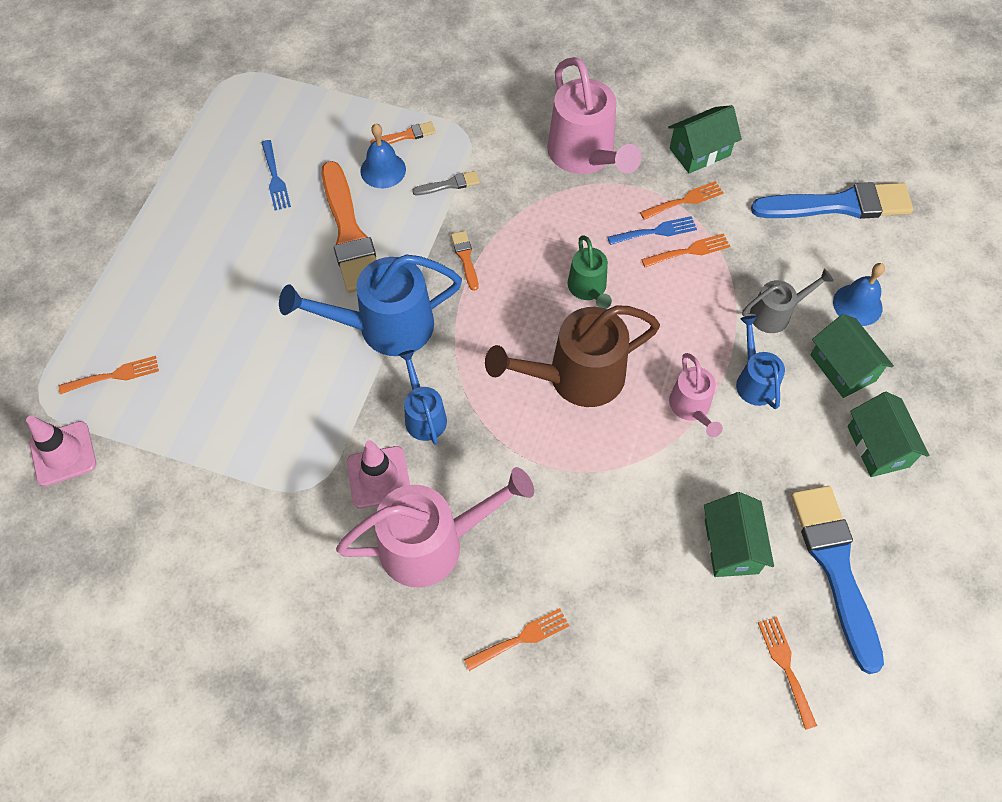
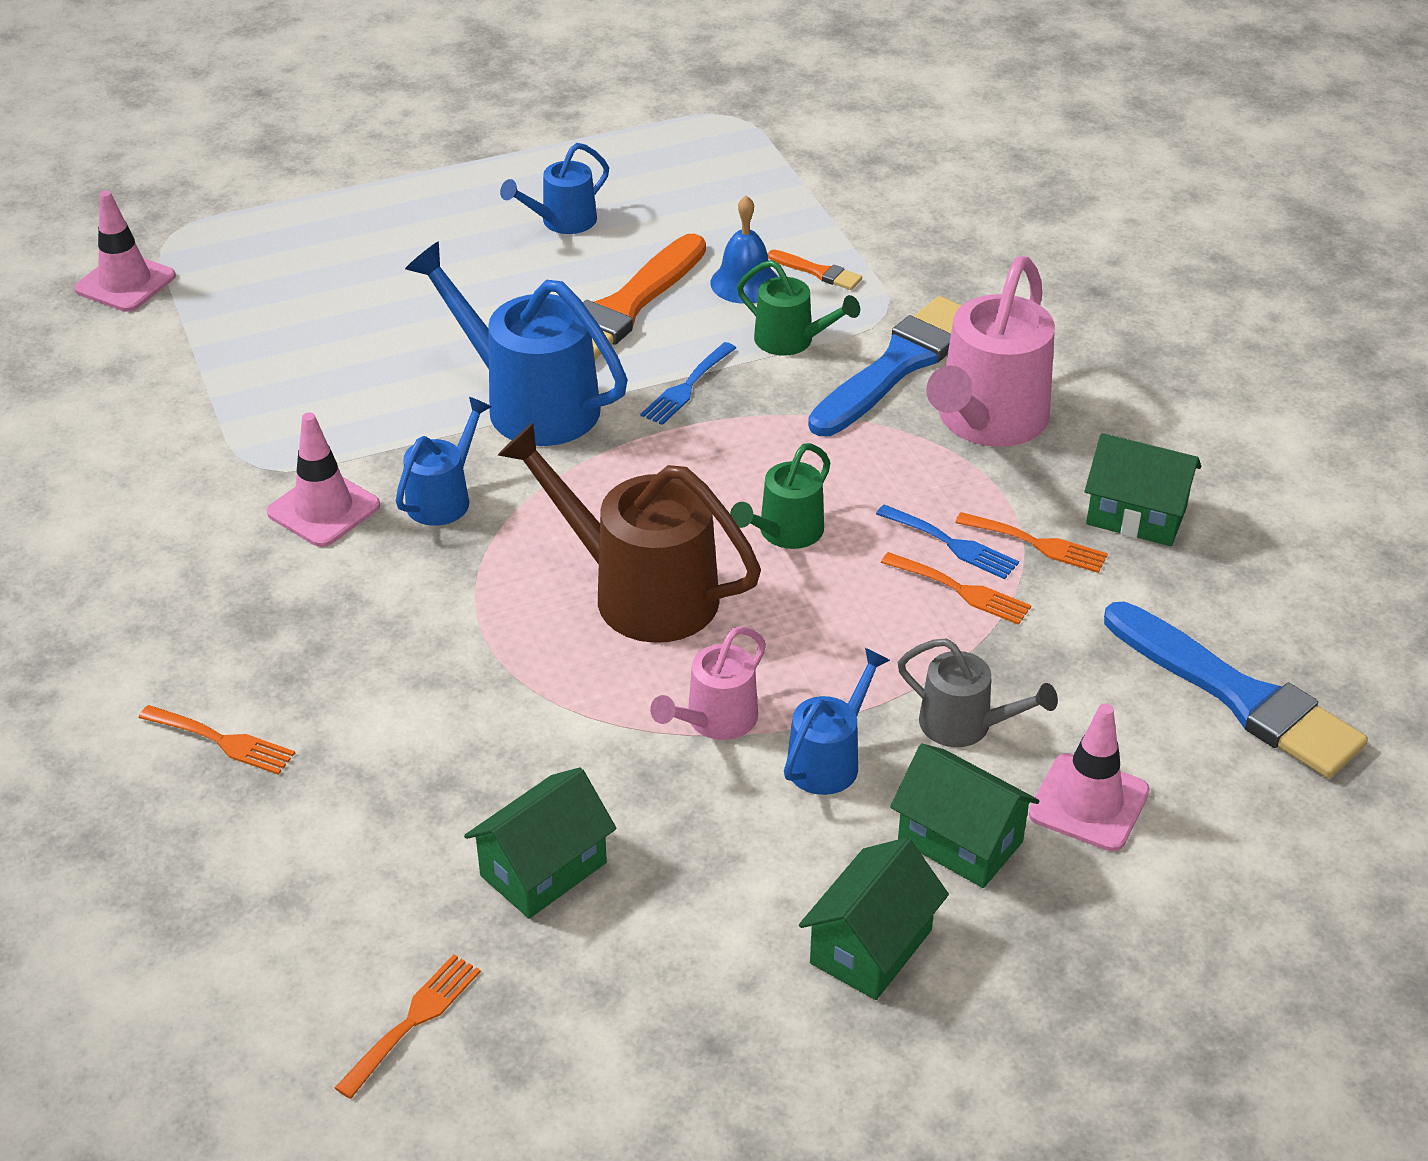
camera: 50 degrees right, 20 degrees down
orange fork [58,356,159,394] -> none
blue fork [261,140,291,211] -> blue fork moved to [640,342,736,425]
pink watering can [336,467,534,588] -> none
grey brush [412,171,480,195] -> green watering can [737,260,860,355]
orange brush [451,231,478,291] -> none
blue brush [791,486,884,674] -> blue brush moved to [808,296,962,436]
green house [811,314,894,398] -> green house turned 75 degrees counterclockwise [890,744,1039,888]
blue bell [833,263,885,326] -> pink traffic cone [1029,703,1150,851]
none -> blue watering can [500,143,609,234]

